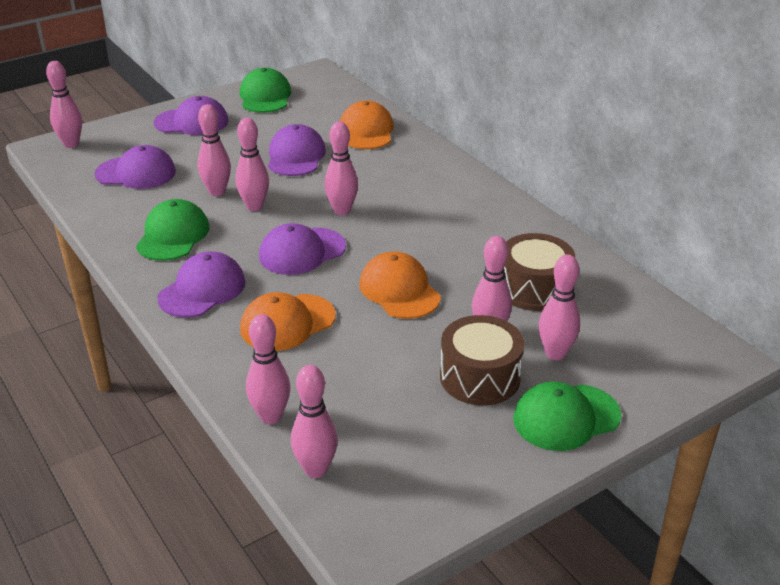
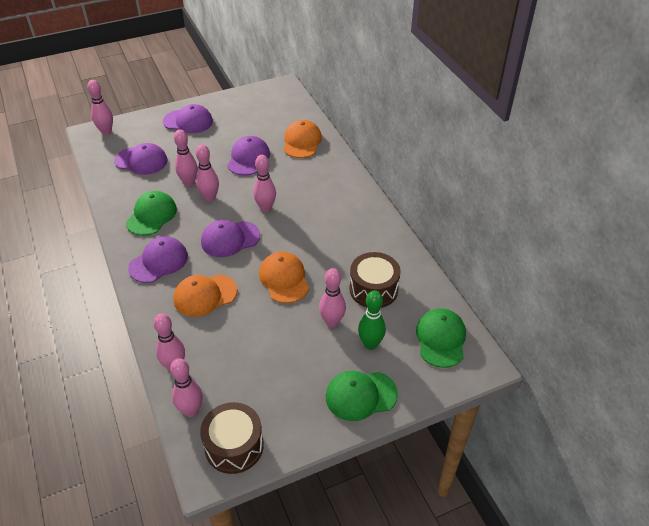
camera: 10 degrees right, 10 degrees up
green cap [240,68,291,113] -> green cap moved to [416,308,466,368]
brown drum [440,315,524,405] -> brown drum moved to [200,402,264,474]
pink bowling pin [539,255,580,360] -> green bowling pin [358,291,386,350]

